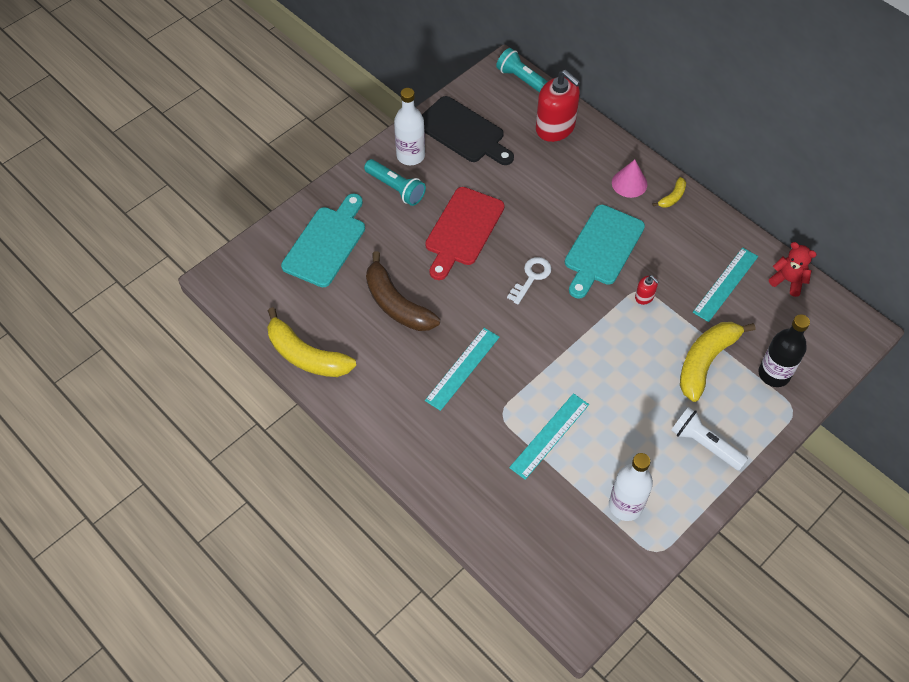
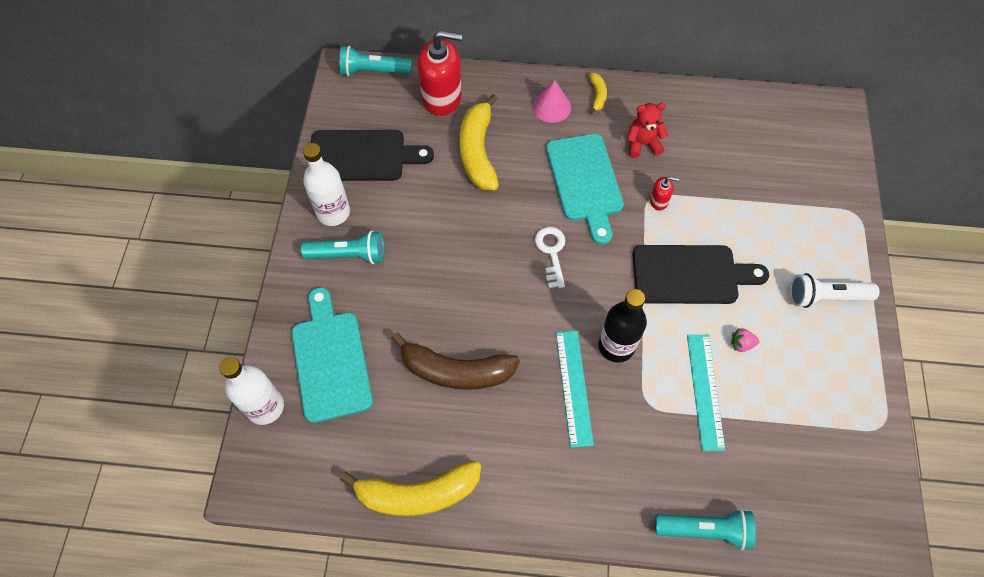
camera: 40 degrees left, 5 degrees up
red cutting board [425,187,505,280] -> none
white bottle [609,453,653,521] -> white bottle moved to [219,357,284,425]
yellow banana [680,322,755,402] -> yellow banana moved to [459,94,499,190]
turquoise ruler [693,247,758,322] -> none
black bottle [759,314,810,387] -> black bottle moved to [599,289,647,363]
red teddy bear [769,242,817,297] -> red teddy bear moved to [627,103,668,158]
none -> black cutting board [633,245,769,304]
none -> turquoise flashlight [655,509,756,550]
none -> pink strawberry [731,328,759,352]

